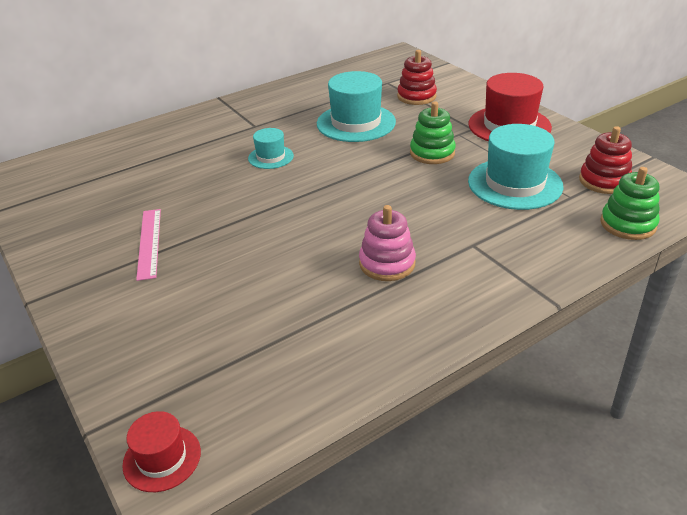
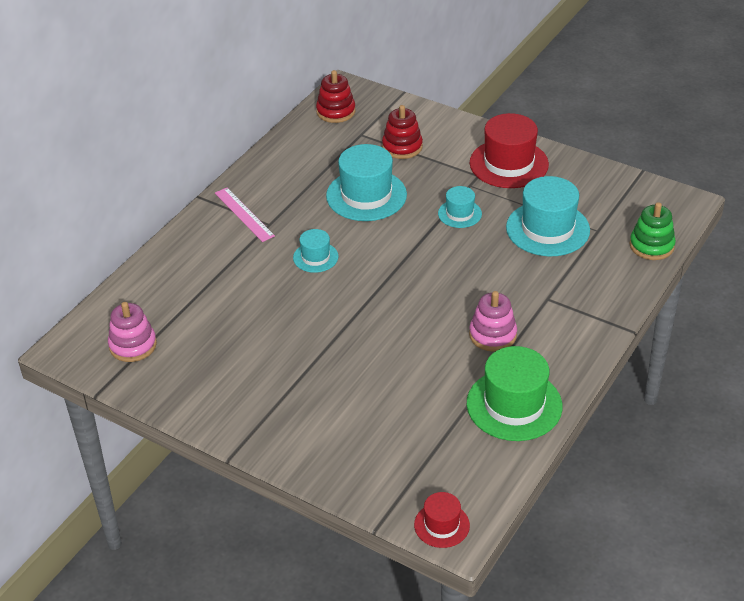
camera: 25 degrees left, 5 degrees up
pink ruler [136,209,161,281] -> pink ruler moved to [215,188,275,242]
green stacking toy [410,101,456,164] -> turquoise hat [438,186,482,228]
red stacking toy [579,126,632,194] -> red stacking toy moved to [316,70,356,123]
none -> pink stacking toy [108,302,157,362]
none -> green hat [467,346,563,441]

